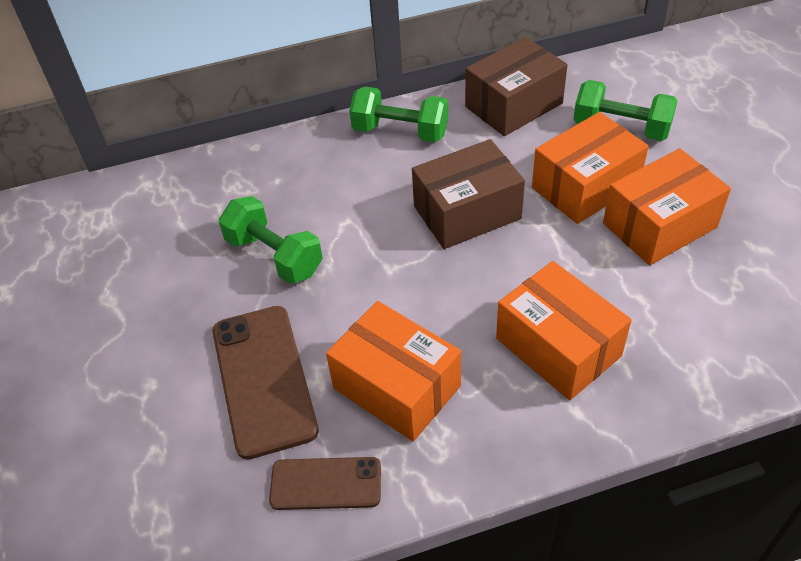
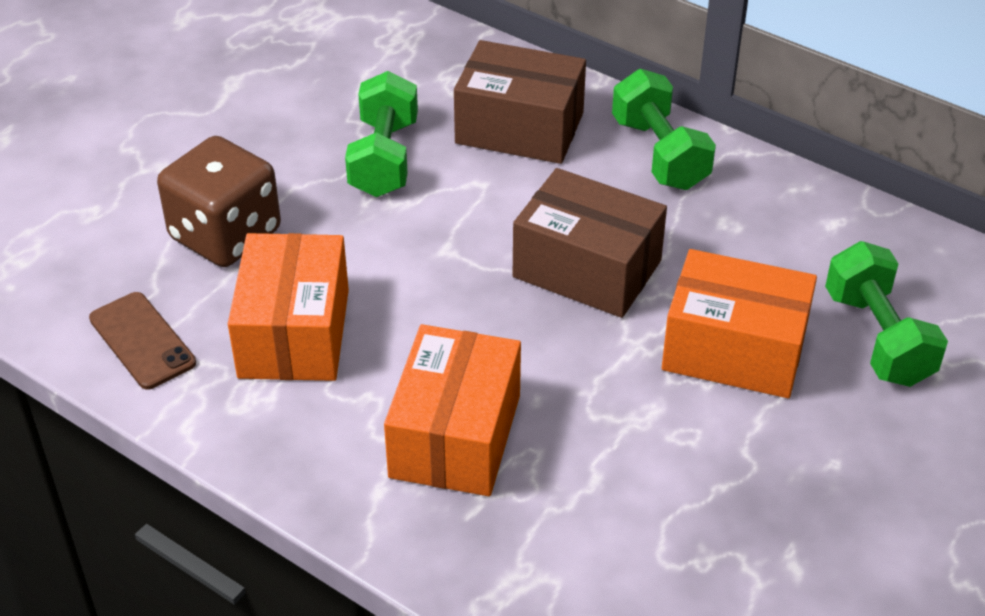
camera: 50 degrees right, 5 degrees down
brown phone [213,306,319,460] -> brown dice [157,136,281,267]
brown box [465,37,567,136] -> brown box moved to [454,40,586,164]
orange box [603,149,731,265] -> none

